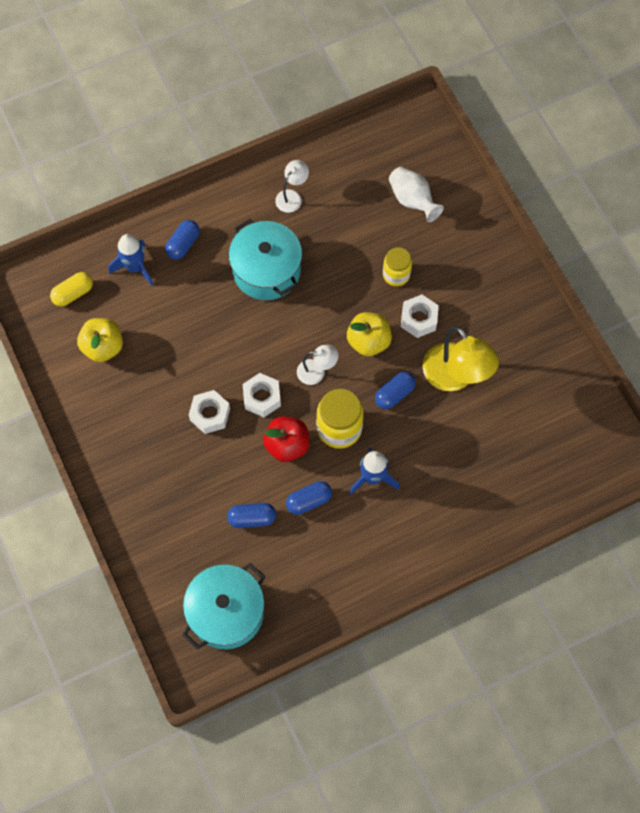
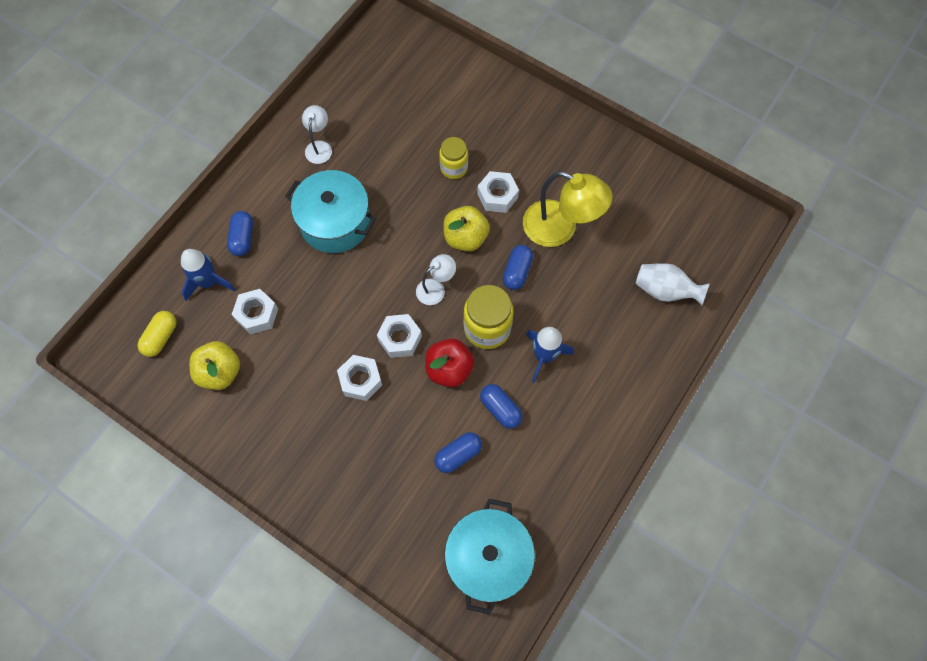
camera: 30 degrees left, 0 degrees up
blue capsule [286,481,332,515] -> blue capsule turned 75 degrees counterclockwise [480,384,523,429]
white vase [389,167,444,222] -> white vase moved to [636,263,710,306]
none -> white nut [232,289,278,334]

